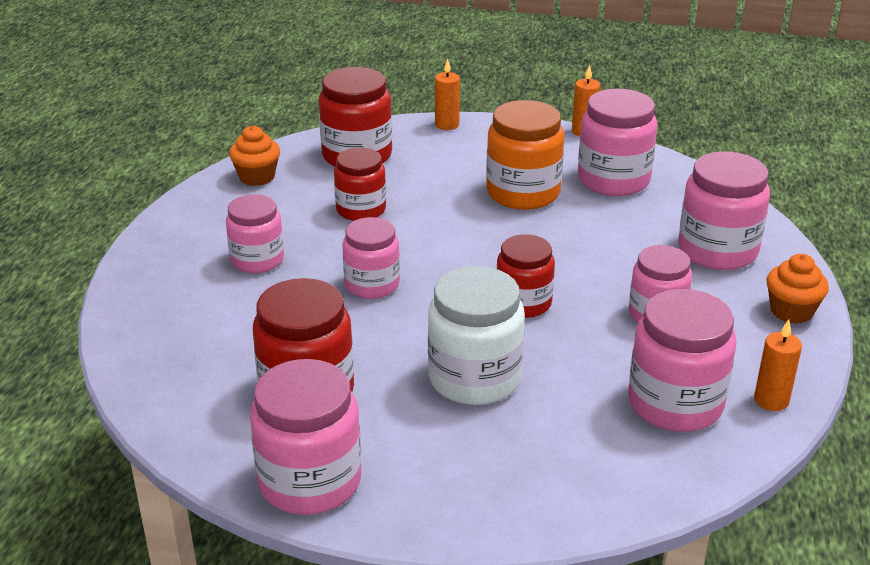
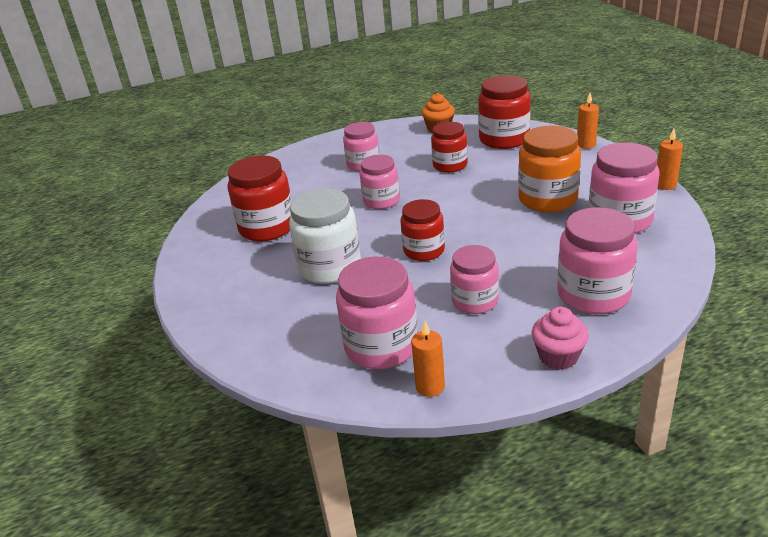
camera: 60 degrees right, 0 degrees up
pink jar [250,359,361,515] -> none
orange cupcake [767,254,829,324] -> pink cupcake [532,307,589,370]

